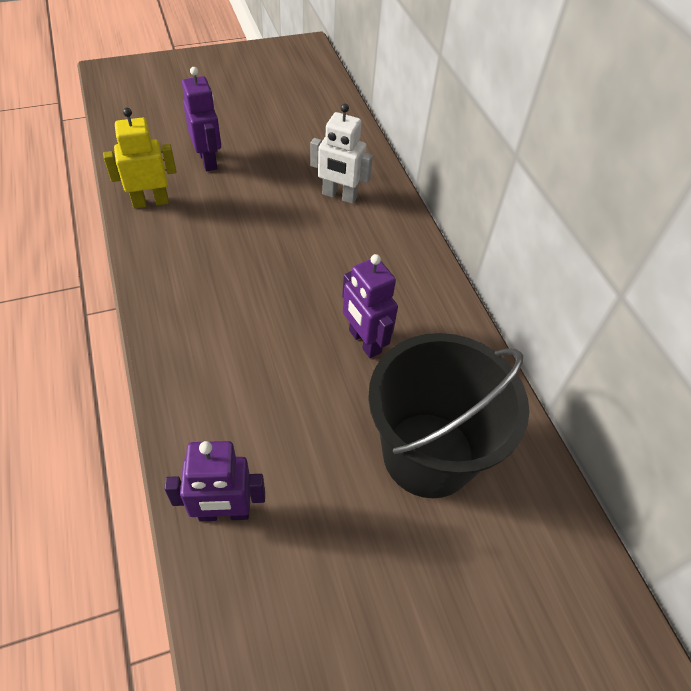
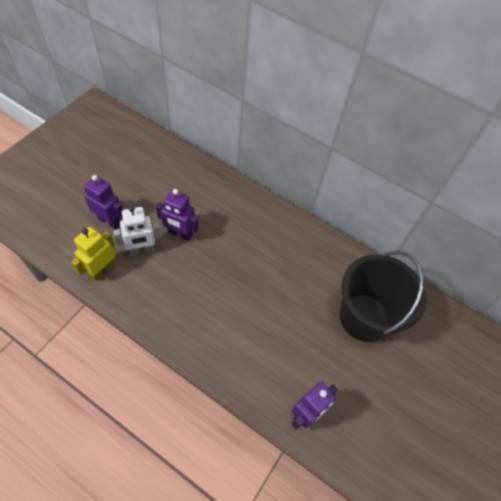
camera: 40 degrees left, 5 degrees up
white robot [310,103,373,204] -> white robot moved to [113,206,162,255]
purple robot [342,254,398,358] -> purple robot moved to [156,189,198,241]

